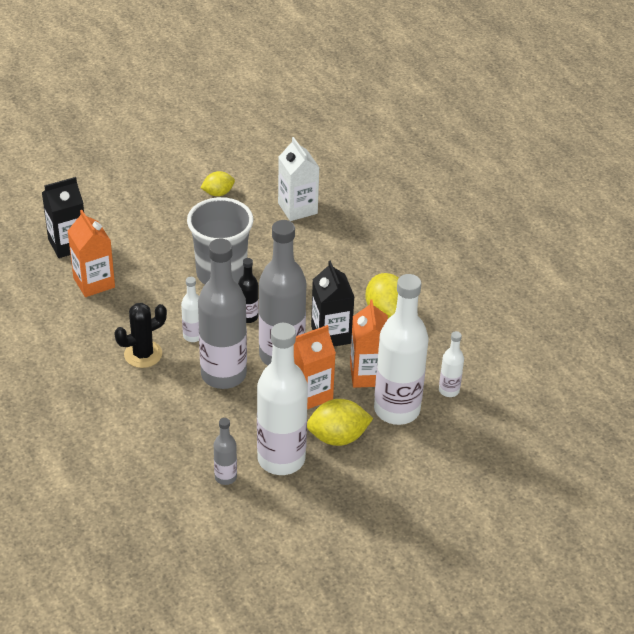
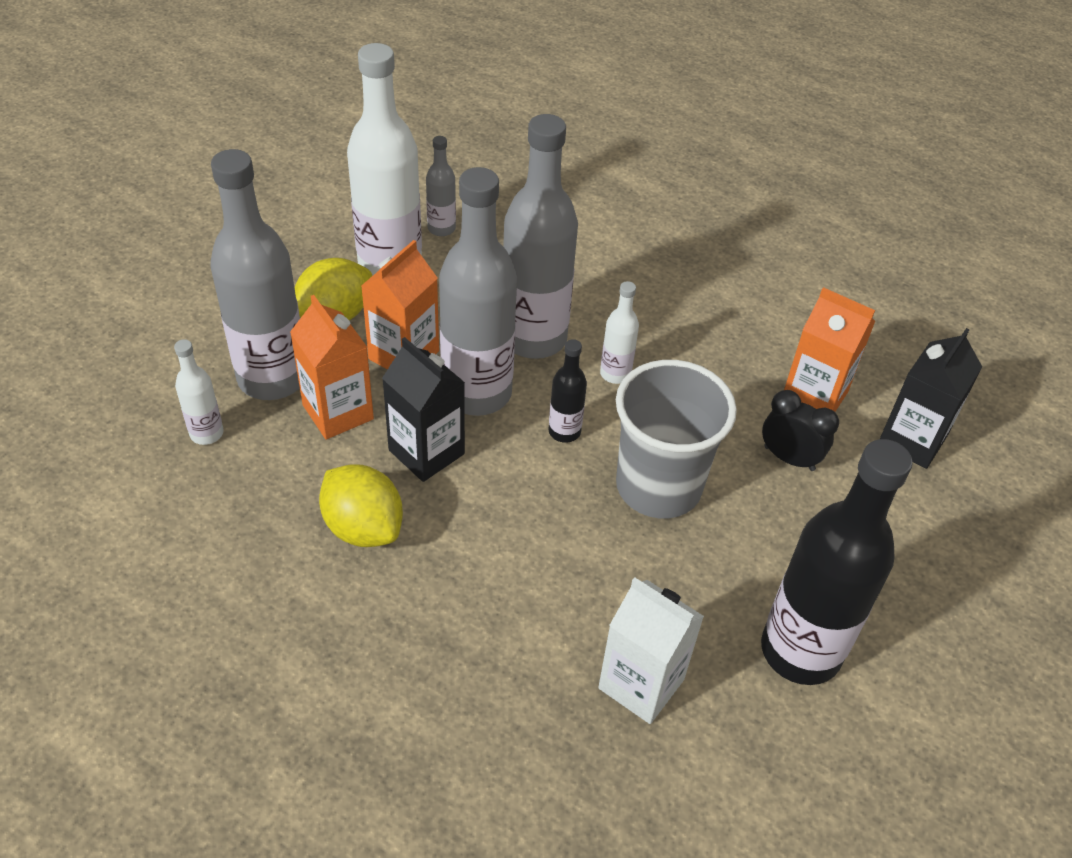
camera: 150 degrees right, 5 degrees up
black cactus [114,303,167,368] -> none
yellow lemon [200,171,235,196] -> black bottle [761,439,912,685]
white bottle [374,274,429,425] -> grey bottle [210,149,300,400]
none -> black clock [762,390,839,471]

